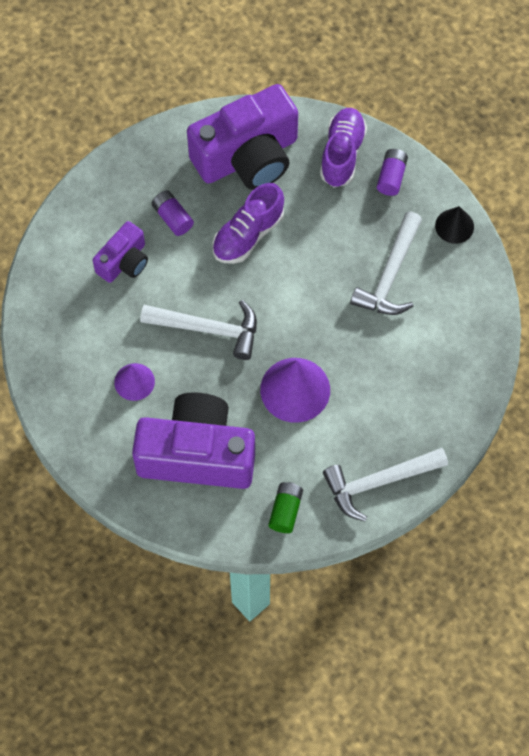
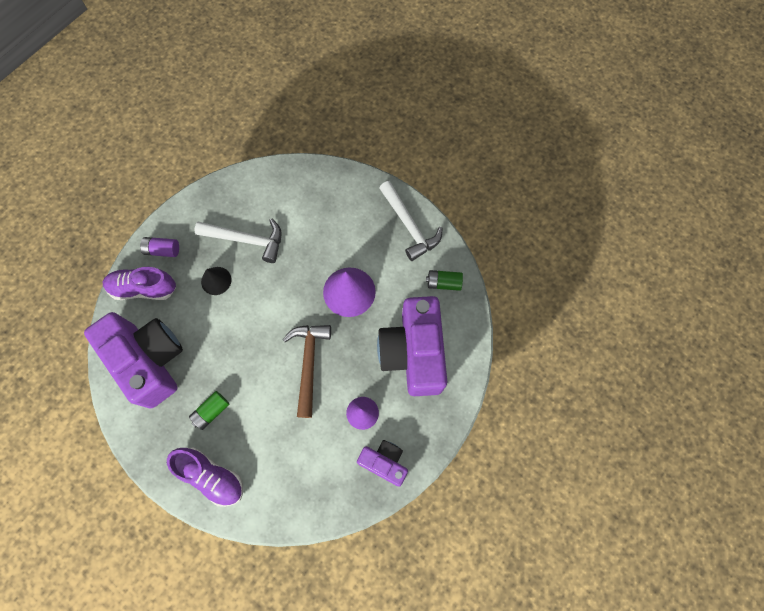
camera: 100 degrees left, 5 degrees up
purple camera [93,221,148,283] -> purple camera moved to [357,440,408,487]
white hammer [140,300,257,360] -> brown hammer [283,325,331,418]
purple battery [151,190,194,236] -> green battery [189,391,229,430]
purple shoe [212,183,284,264] -> purple shoe moved to [167,447,243,507]
black cone [435,206,474,244] -> black cone moved to [201,267,232,295]

